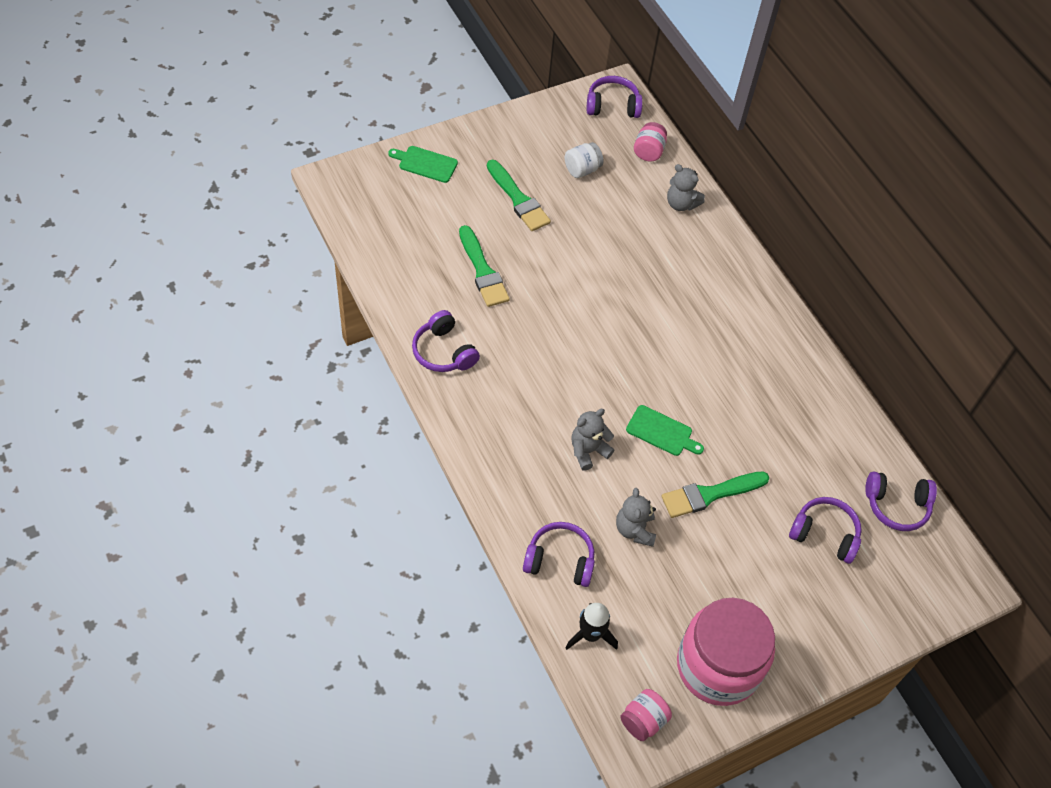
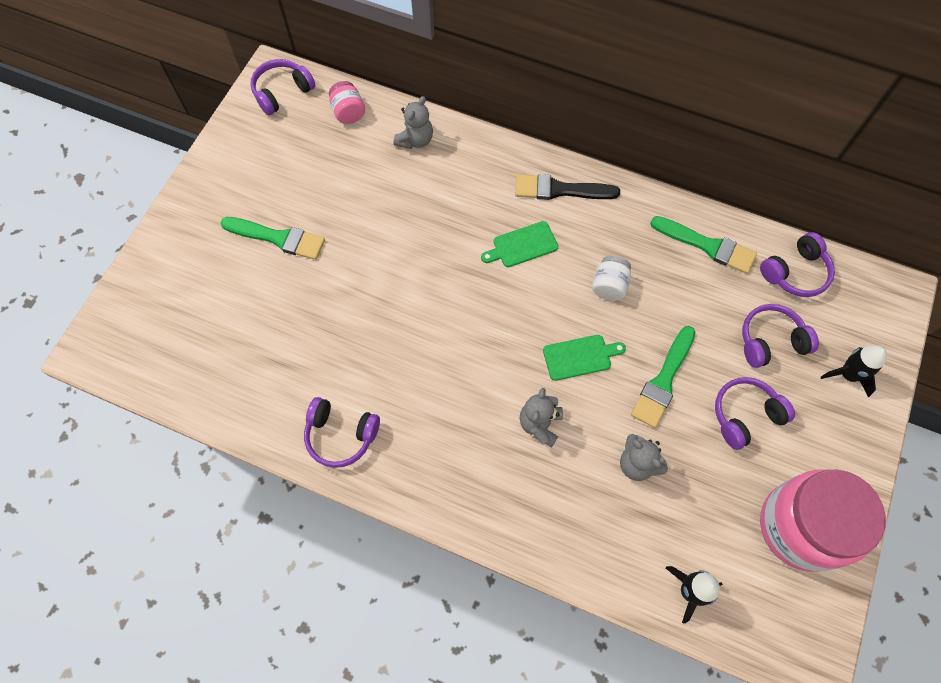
camera: 35 degrees left, 10 degrees up
green cutting board [388,146,458,183] -> green cutting board moved to [481,221,558,267]
green brush [459,225,510,307] -> green brush moved to [650,216,757,274]
purple headphones [523,522,595,587] -> purple headphones moved to [715,377,795,450]
white jar [565,142,604,178] -> white jar moved to [592,256,631,301]
pink jar [620,689,672,741] -> none
grey teddy bear [667,164,705,211] -> grey teddy bear turned 60 degrees counterclockwise [394,96,433,149]
none -> black brush [515,174,620,200]
none -> black rocket [821,345,887,398]

